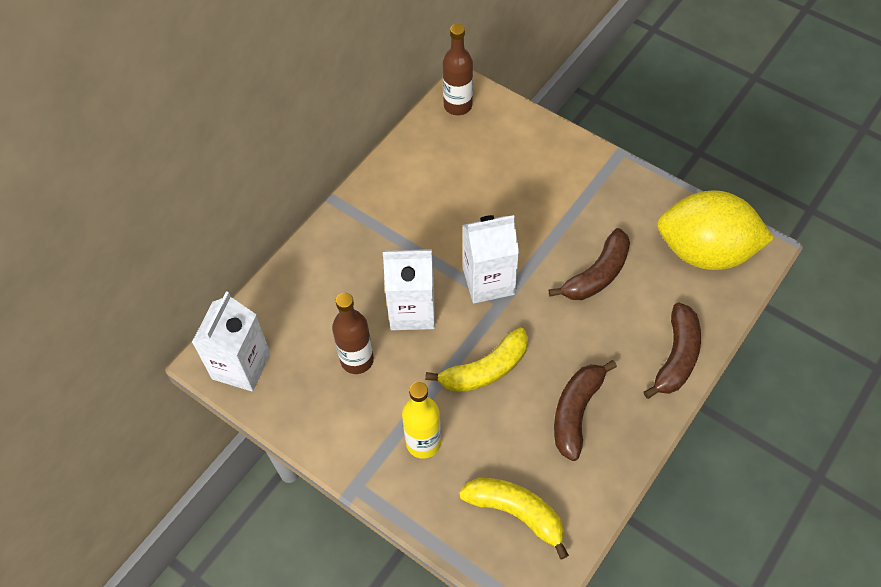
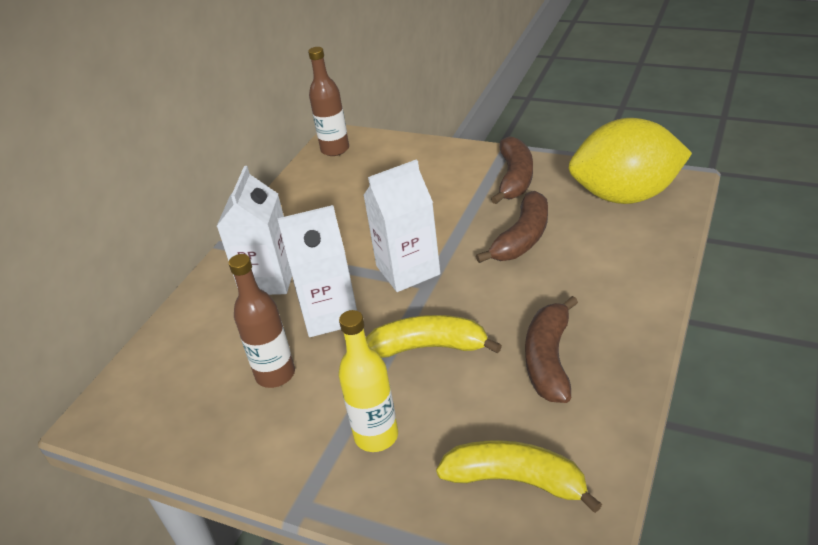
camera: 10 degrees left, 20 degrees down
white carton [192,291,271,392] -> white carton moved to [217,166,292,295]
yellow banana [425,327,528,392] -> yellow banana turned 135 degrees counterclockwise [366,315,502,358]
brown banana [644,303,701,399] -> brown banana moved to [491,136,533,204]

